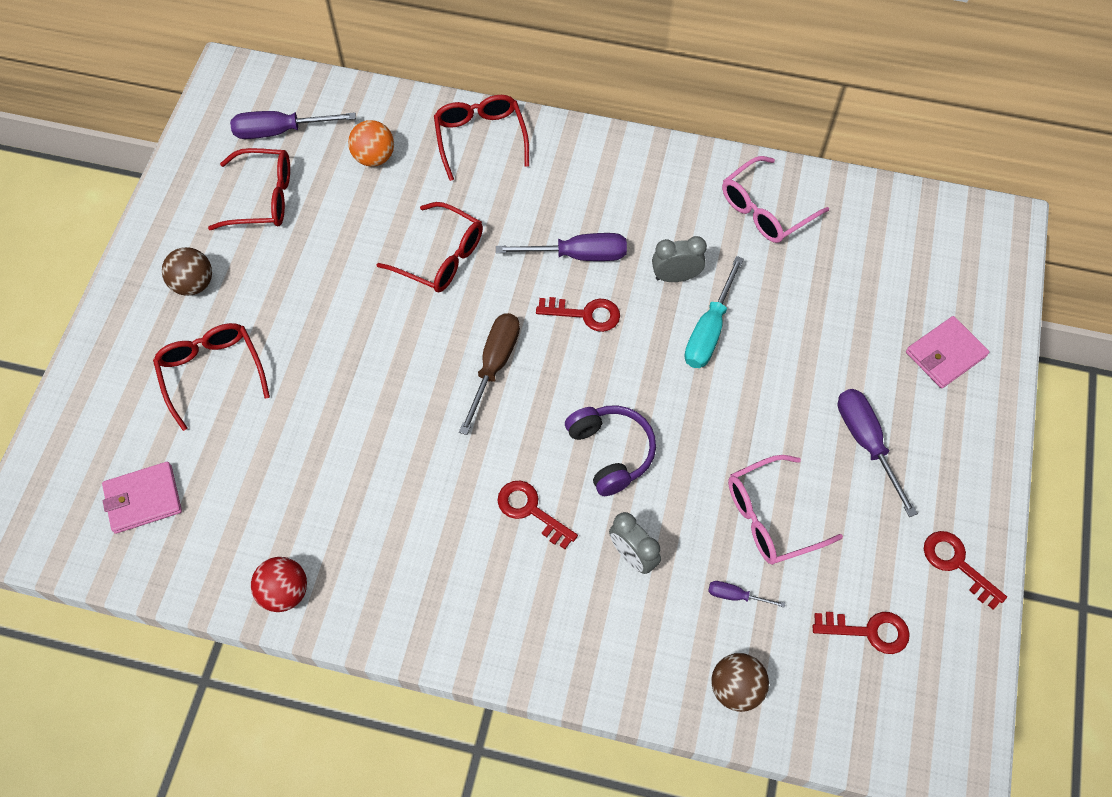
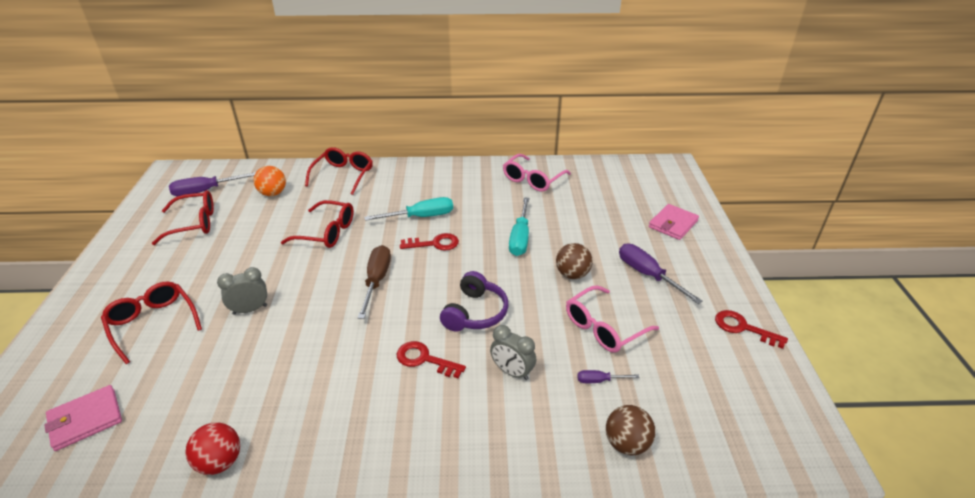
camera: 15 degrees left, 25 degrees down
brown ball [162,247,212,296] -> brown ball moved to [556,243,593,279]
red glasses [434,95,529,181] -> red glasses turned 45 degrees clockwise [305,147,373,195]
purple screwdriver [496,233,627,261] -> turquoise screwdriver [364,197,453,221]
purple headphones [565,405,656,496] -> purple headphones turned 60 degrees clockwise [440,271,509,332]
grey clock [652,236,707,282] -> grey clock moved to [217,267,267,315]
red key [813,612,910,654] -> none

